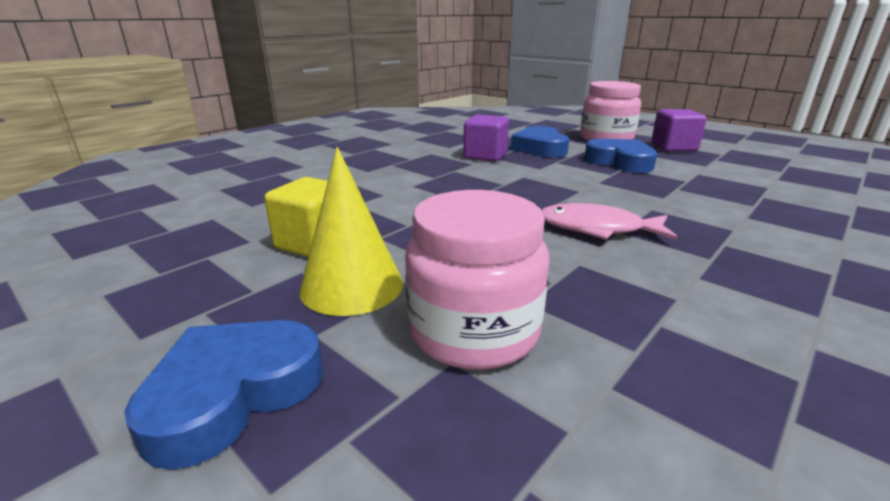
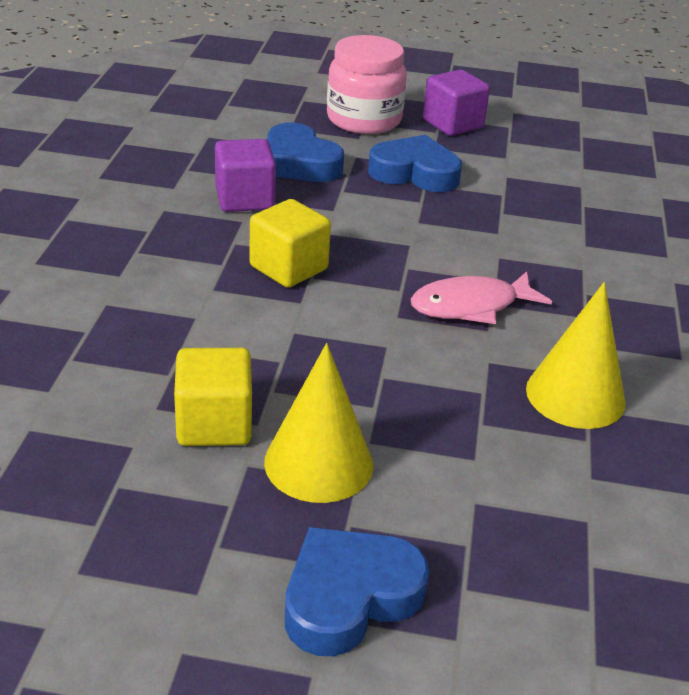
camera: 35 degrees left, 10 degrees up
blue heart [124,320,323,470] -> blue heart turned 45 degrees clockwise [285,527,429,656]
pink jar [405,190,550,370] -> none
none -> yellow cube [249,199,331,288]
none -> yellow cone [526,282,626,429]

